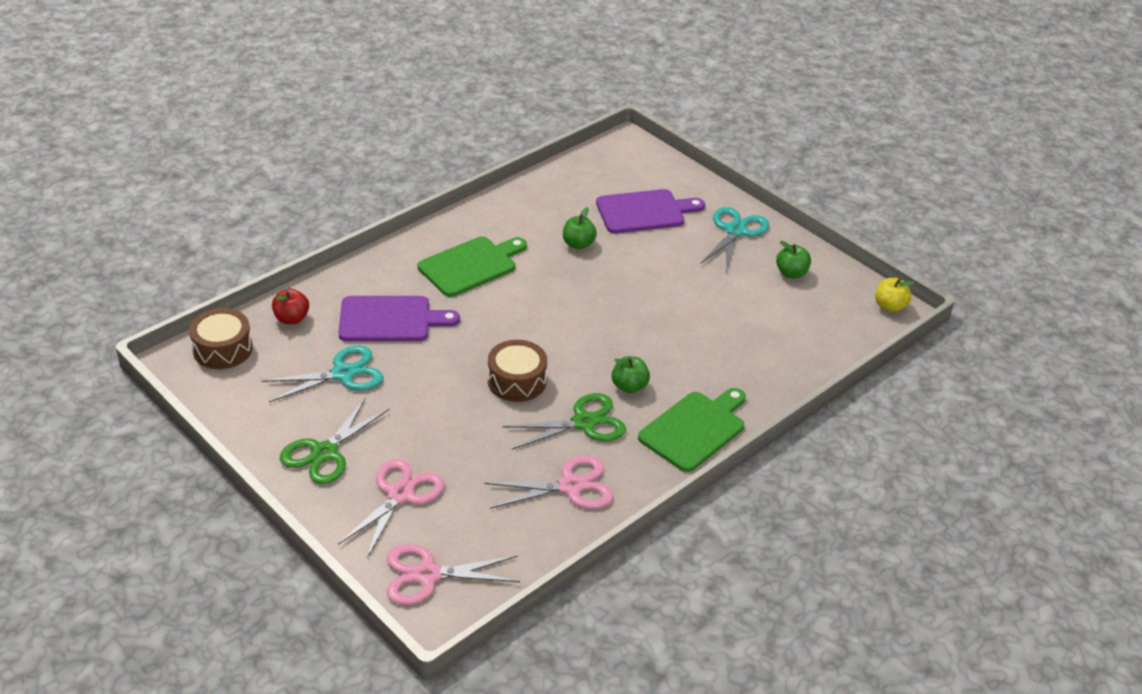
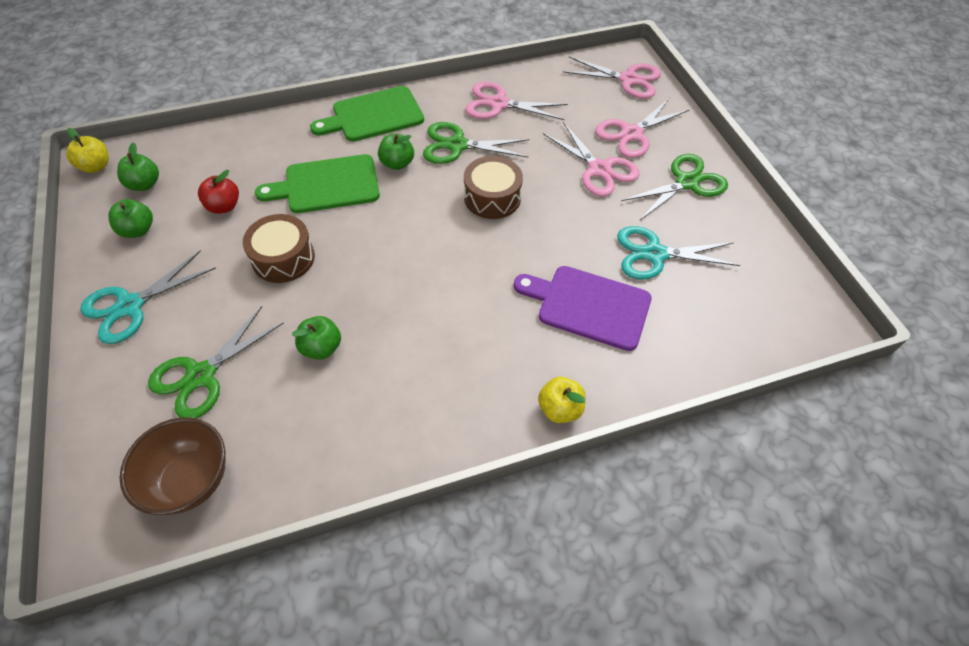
camera: 155 degrees left, 15 degrees up
brown drum [189,308,253,369] -> brown drum moved to [243,214,315,283]
red apple [272,289,309,324] -> red apple moved to [198,170,239,214]
green cutting board [418,237,527,297] -> green cutting board moved to [255,154,380,213]
purple cutting board [596,189,705,233] -> green scissors [148,306,284,419]
none -> green apple [117,142,159,191]
none -> brown bowl [119,417,225,515]
none -> yellow apple [538,377,585,423]
none -> pink scissors [543,122,640,197]

